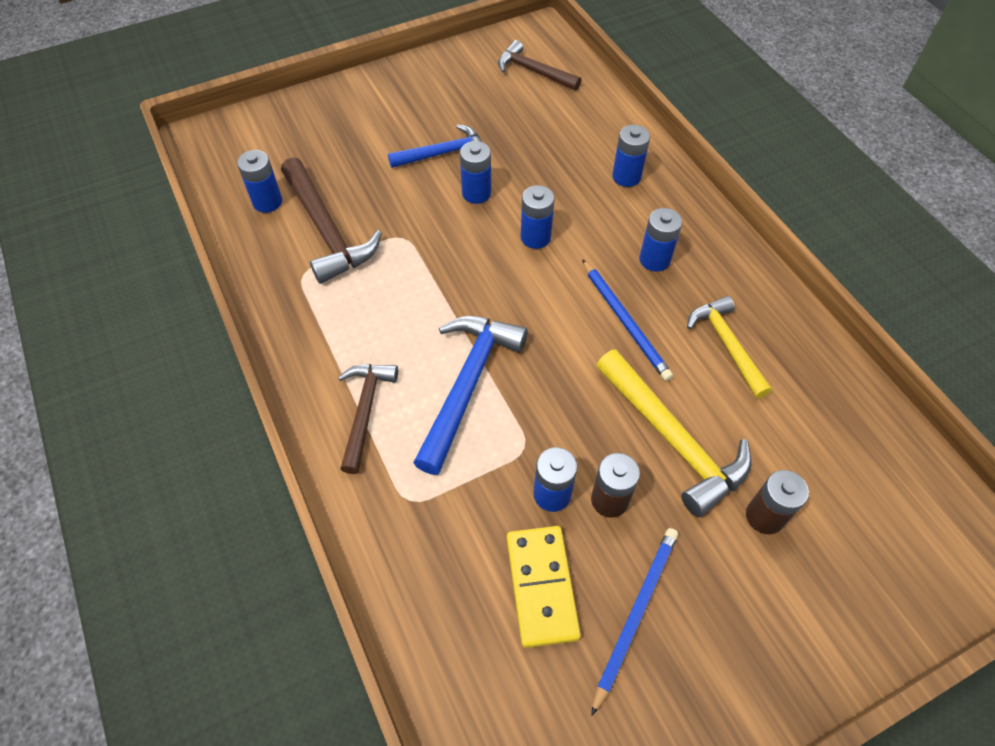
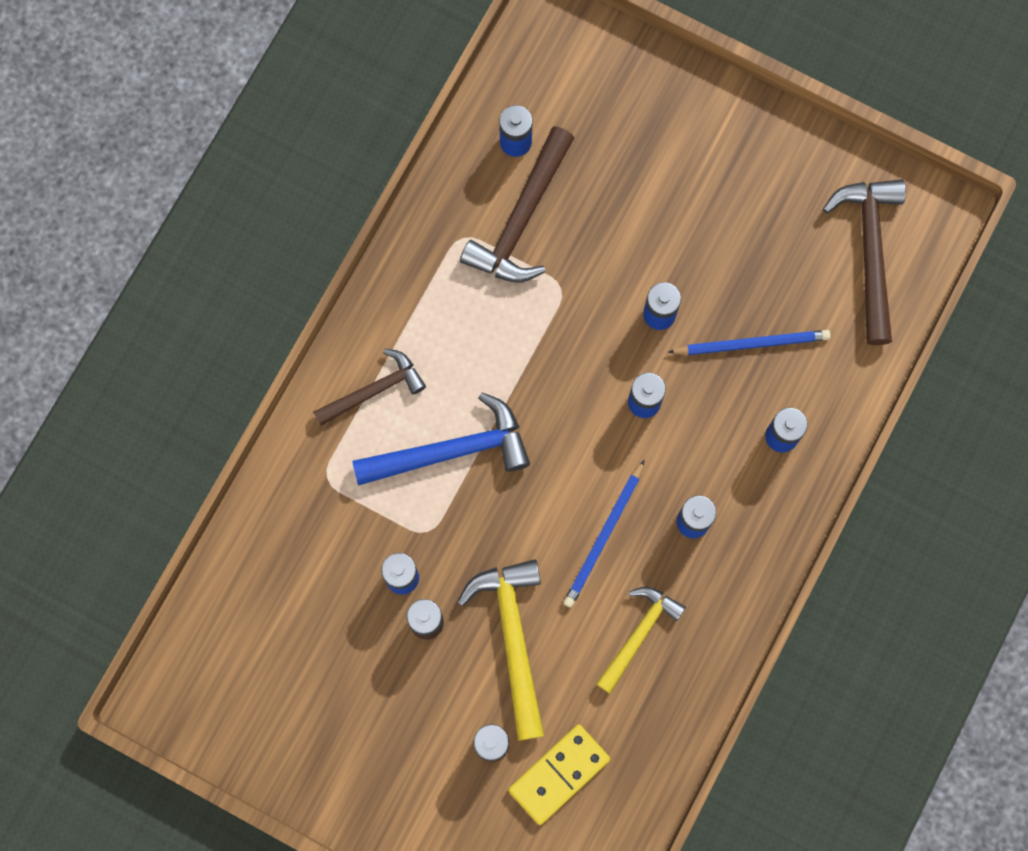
camera: 55 degrees right, 20 degrees up
blue hammer [388,124,482,168] -> none
brown hammer [498,40,581,91] -> brown hammer [823,179,906,345], size x1.52
yellow domino [507,526,581,648] -> yellow domino moved to [508,724,610,825]
blue pencil [591,528,678,716] -> blue pencil moved to [668,330,831,355]
yellow hammer [596,350,752,517] -> yellow hammer turned 150 degrees clockwise [458,559,544,741]

